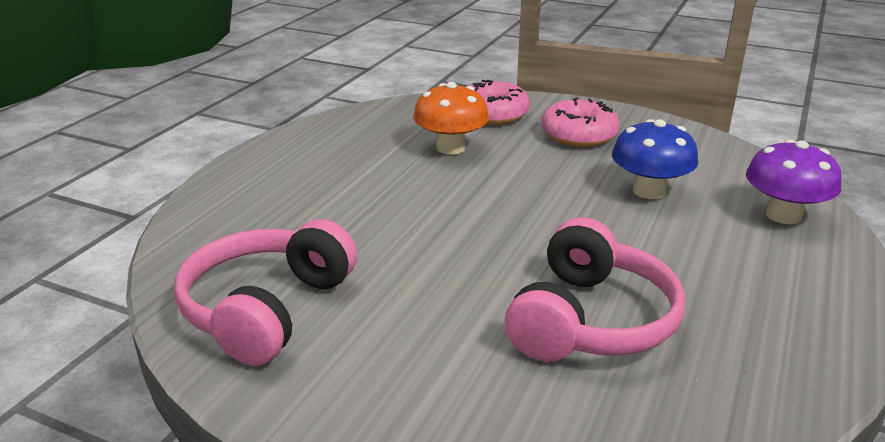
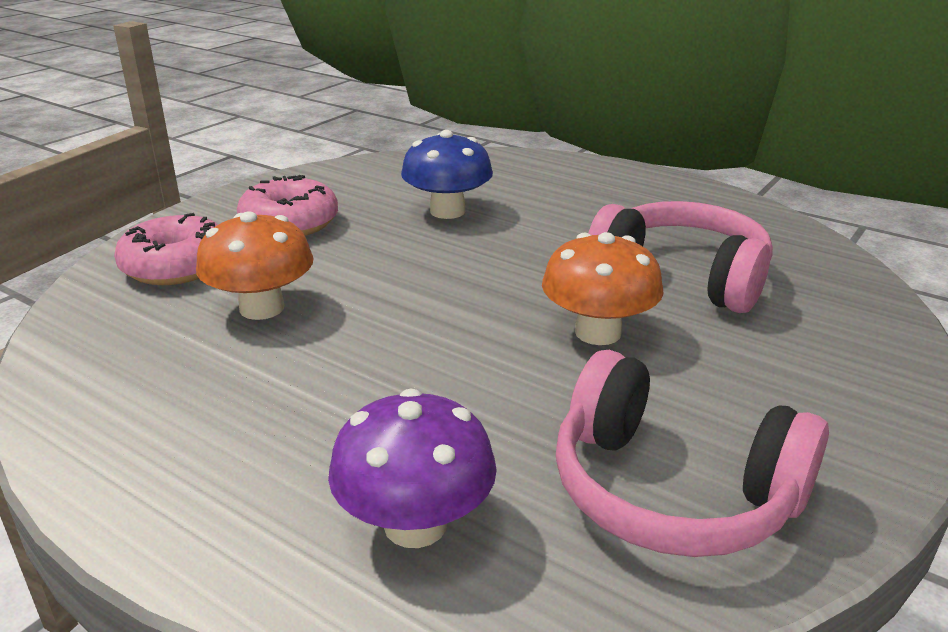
camera: 80 degrees left, 0 degrees up
purple mushroom [746,140,841,224] -> purple mushroom moved to [328,389,497,548]
none -> orange mushroom [542,232,664,345]

